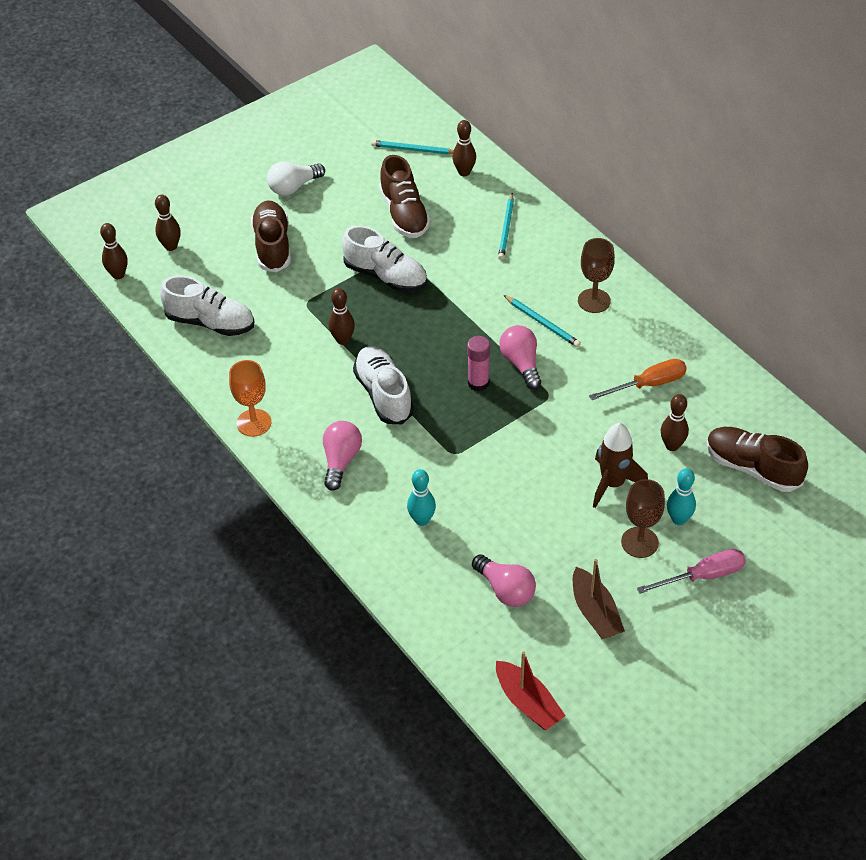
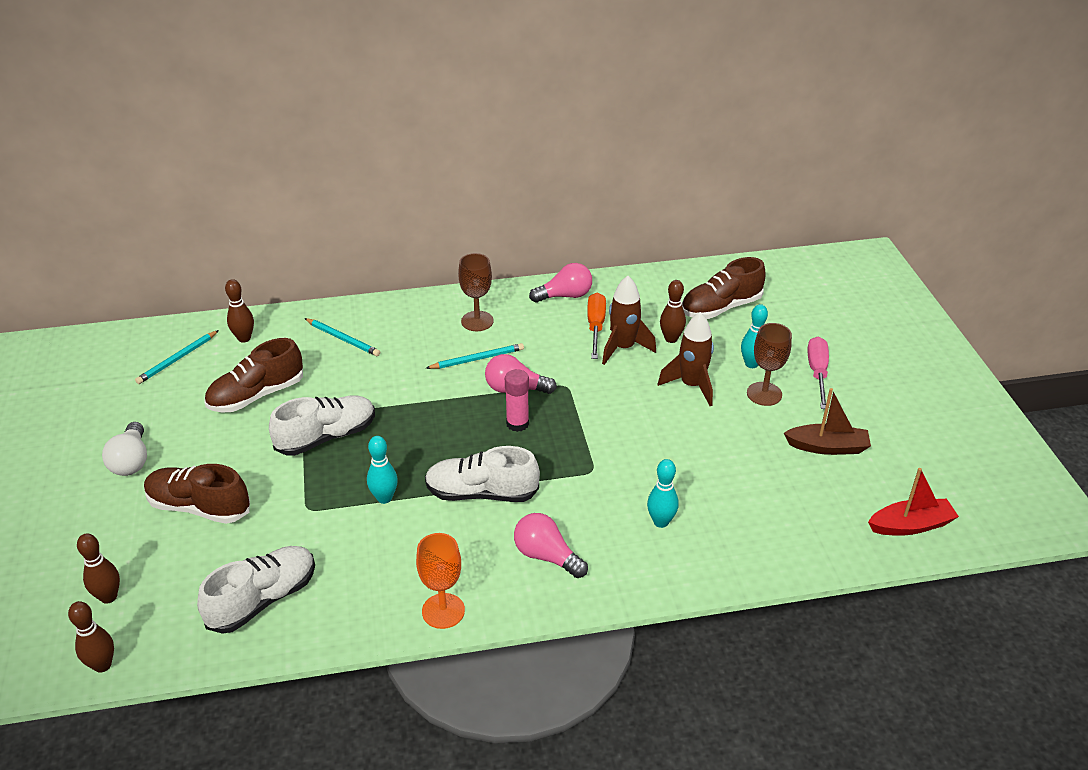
camera: 65 degrees left, 10 degrees down
brown bowling pin [329,288,355,345] -> turquoise bowling pin [367,436,398,504]
brown shoe [379,155,430,238] -> brown shoe turned 135 degrees clockwise [205,338,303,412]
pink light bulb [472,554,536,607] -> pink light bulb moved to [529,263,592,303]
none -> brown rocket [602,276,656,365]

